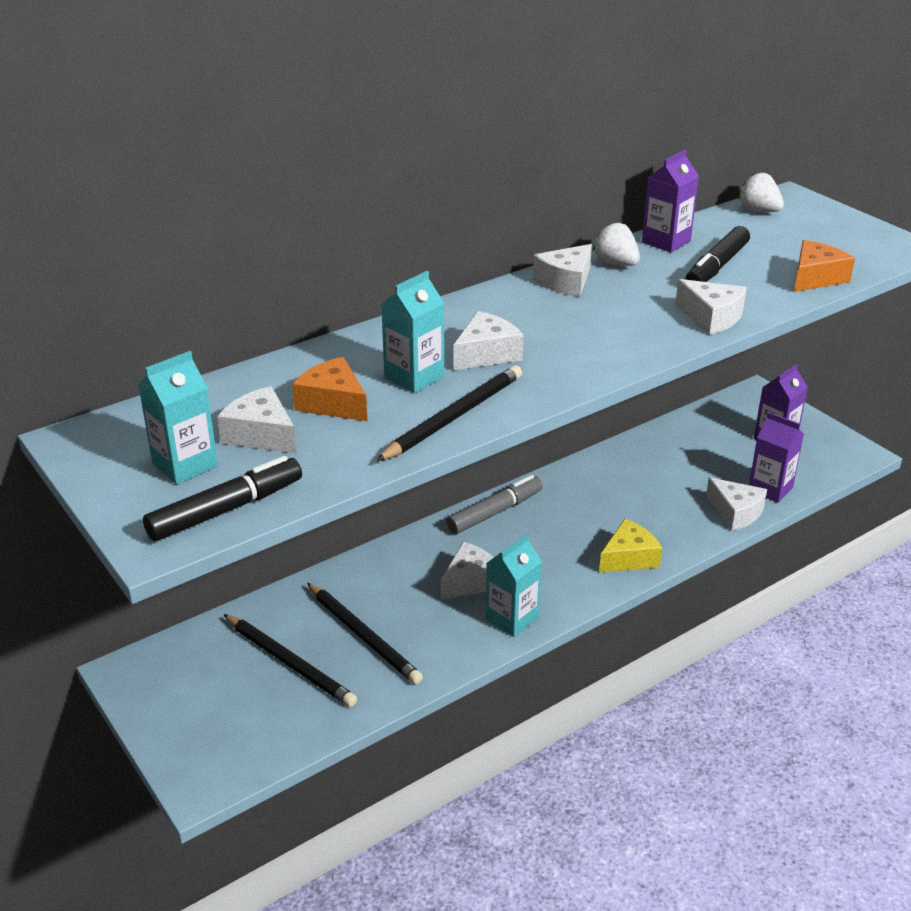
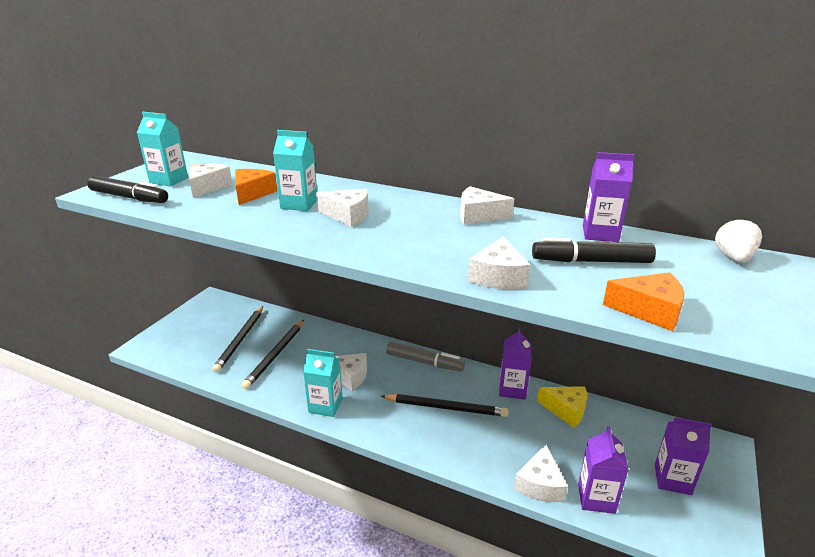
camera: 60 degrees right, 5 degrees down
black pencil [376,365,522,461] -> black pencil moved to [381,394,509,417]
white strawberry [593,222,640,266] -> none
yellow cheese [599,519,662,573] -> yellow cheese moved to [537,386,587,428]
none -> purple carton [499,328,531,400]

